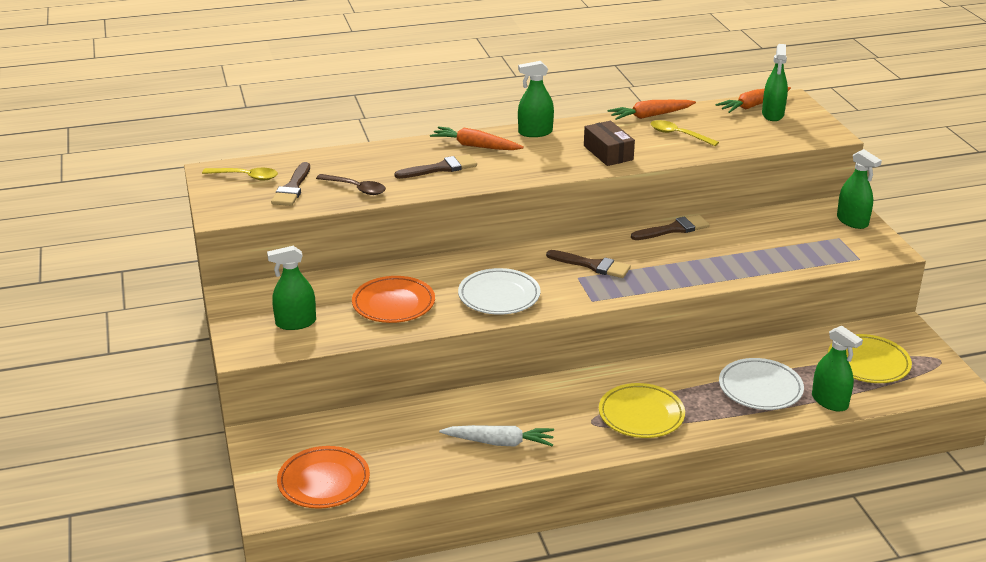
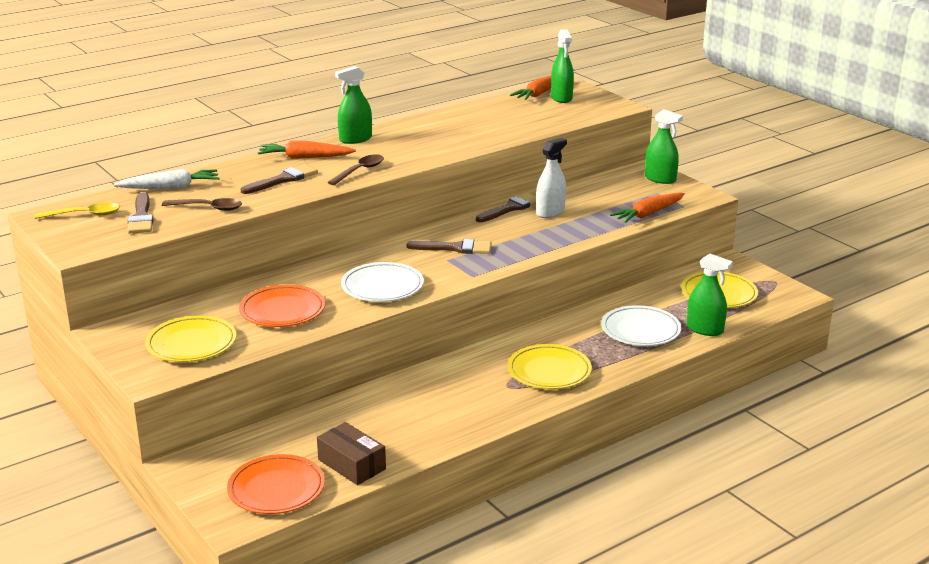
camera: 20 degrees left, 5 degrees down
green spray bottle [267,246,316,330] -> yellow plate [145,316,236,362]
white carrot [439,425,554,447] -> white carrot moved to [114,169,219,189]
brown box [584,121,635,166] -> brown box moved to [317,422,386,485]
orange carrot [607,100,696,120] -> orange carrot moved to [610,193,685,223]
yellow spoon [650,120,719,146] -> none
none -> brown spoon [327,154,384,185]
none -> white spray bottle [536,138,567,218]

